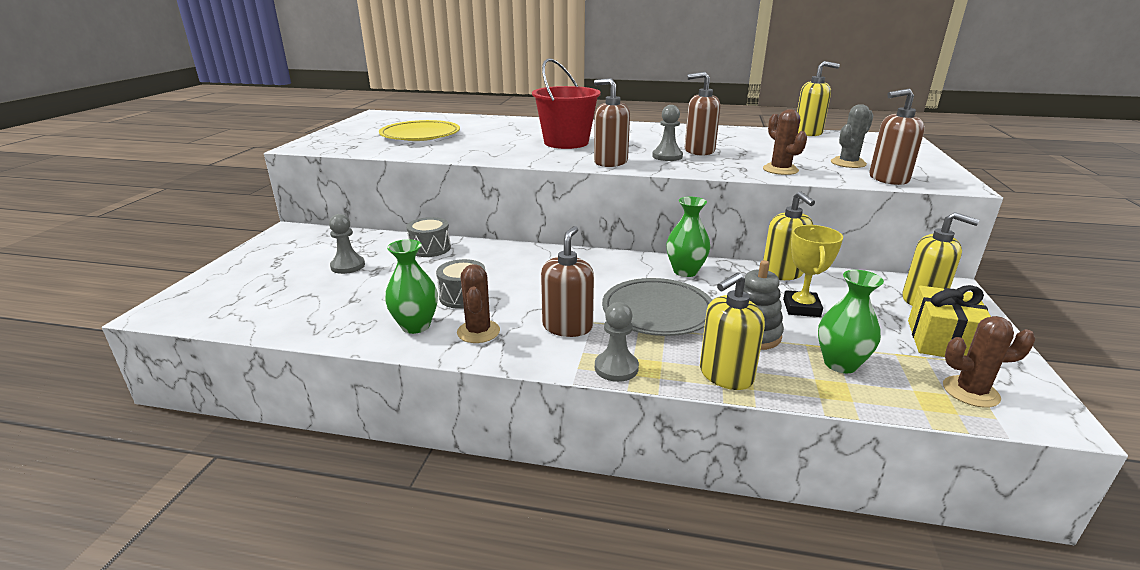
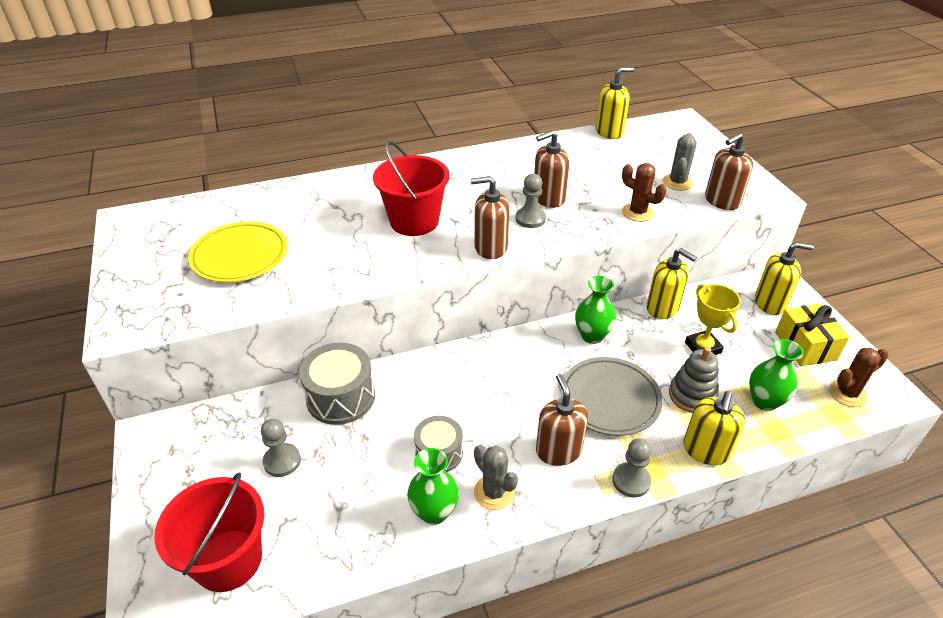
camera: 30 degrees left, 15 degrees up
grey drum [406,217,451,257] -> grey drum [299,343,375,425], size x1.54
brown cactus [457,264,500,343] -> grey cactus [474,445,518,510]
none -> red bucket [154,473,264,592]

